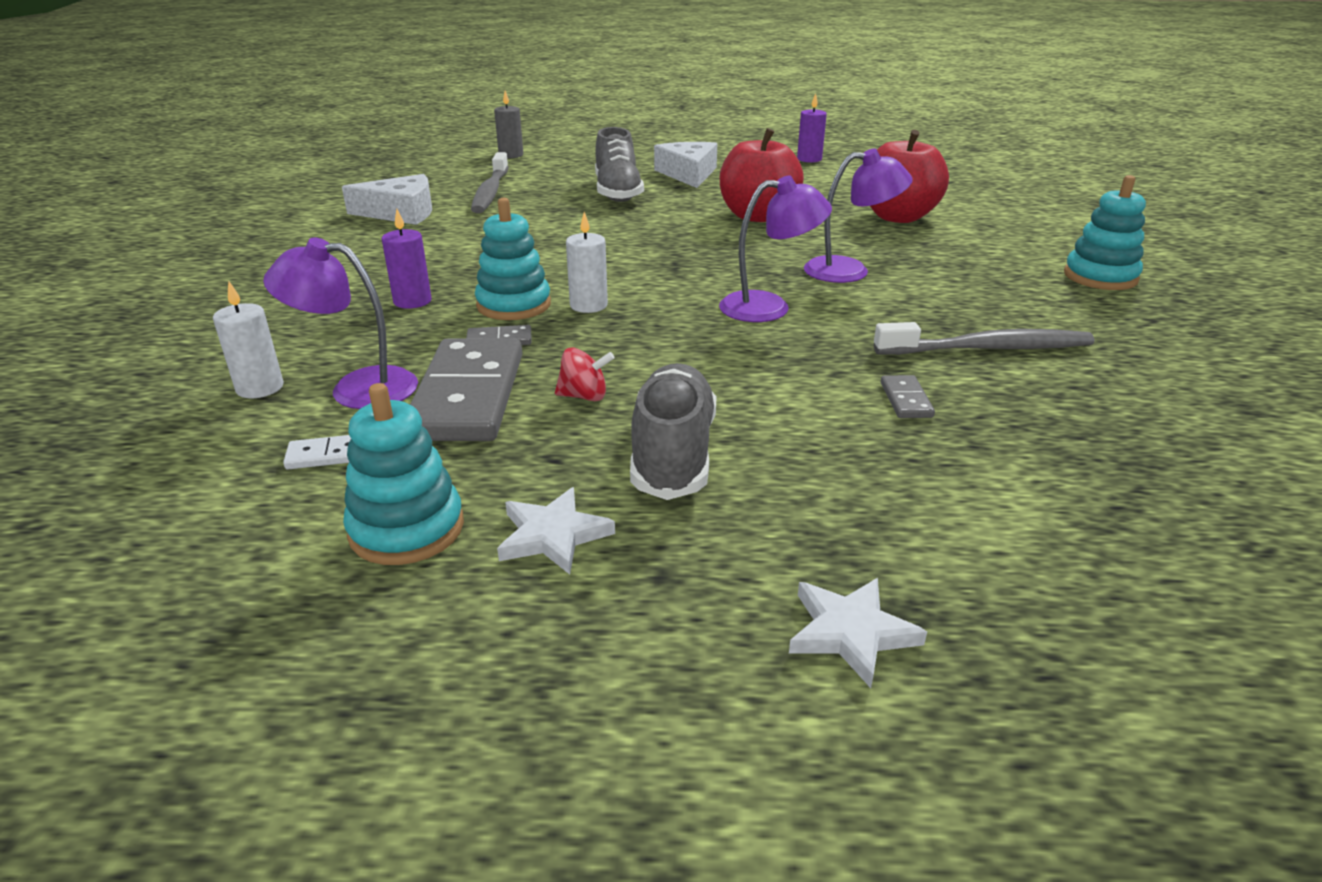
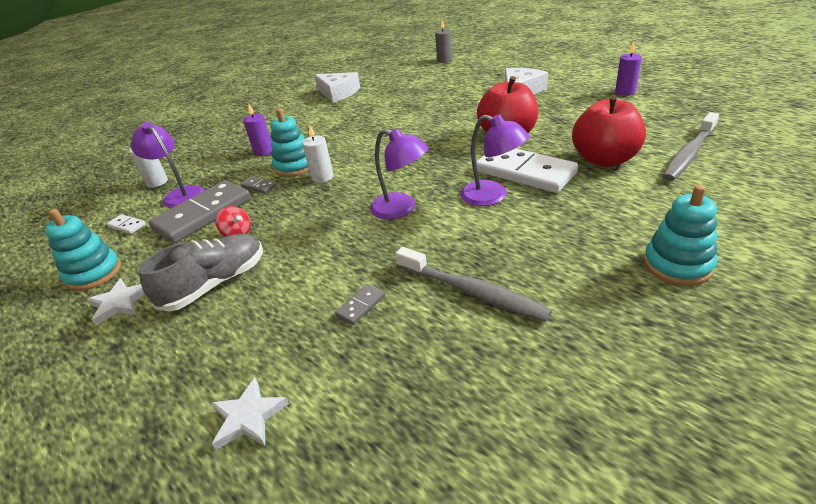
camera: 45 degrees right, 5 degrees up
grey toothbrush [471,152,509,213] -> grey toothbrush moved to [663,112,719,181]
grey shoe [595,127,644,202] -> none
white star [789,578,927,688] -> white star moved to [211,378,289,450]
none -> white domino [476,148,578,193]

